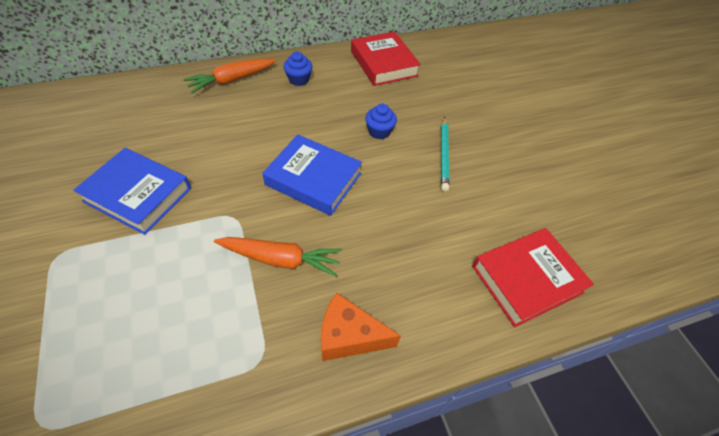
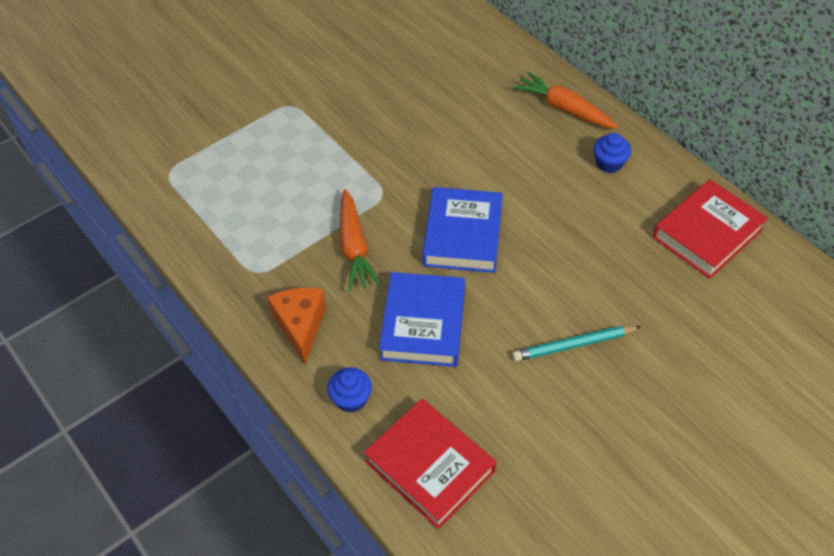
camera: 75 degrees right, 0 degrees up
blue book [73,148,191,235] -> blue book moved to [379,272,465,367]
blue cupcake [365,103,397,139] -> blue cupcake moved to [327,367,372,413]

